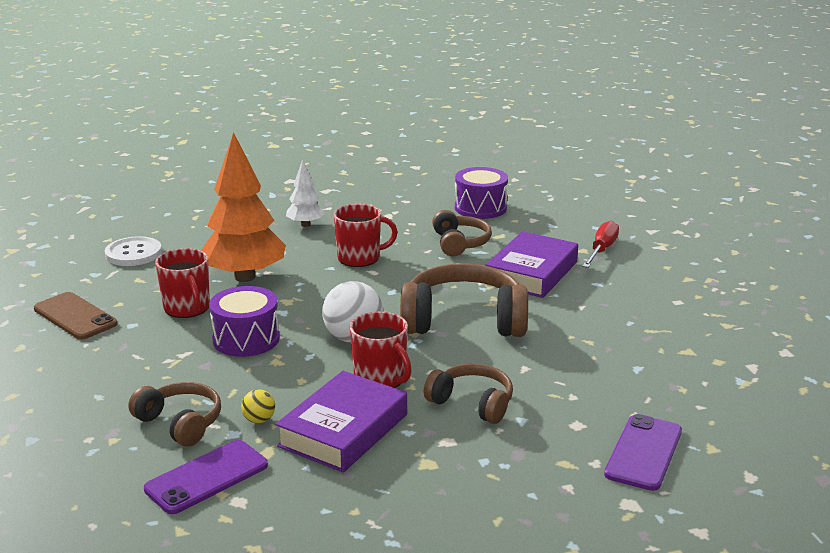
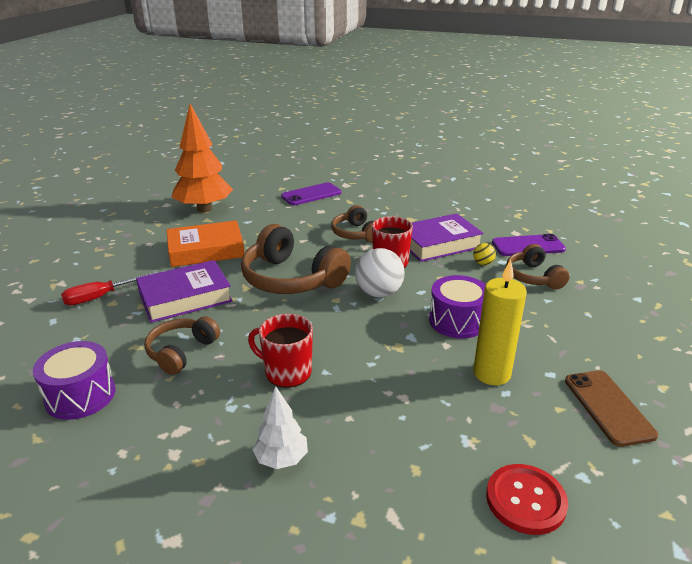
camera: 145 degrees left, 5 degrees up
white button [105,236,162,266] -> red button [486,464,568,535]
red mug [155,248,210,318] -> yellow candle [473,260,527,385]
orange tree [201,132,285,282] -> orange tree moved to [172,104,233,213]
none -> orange book [167,220,244,267]

